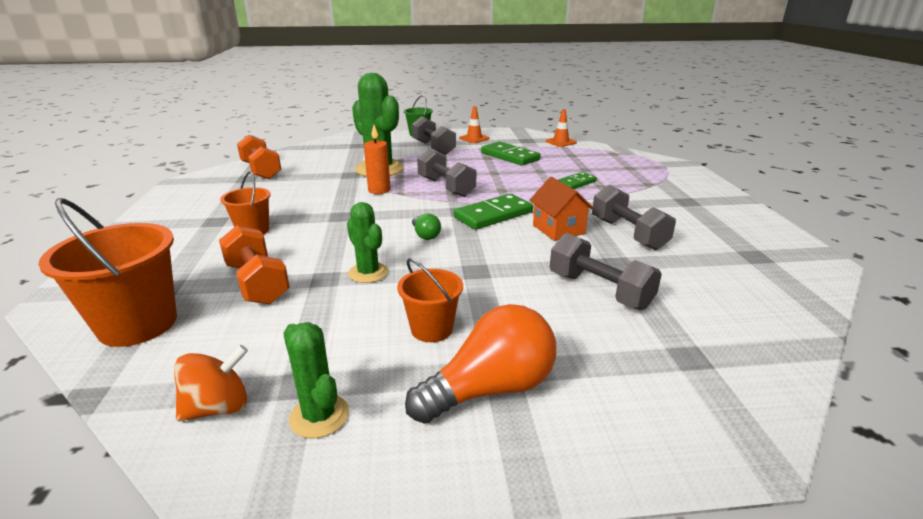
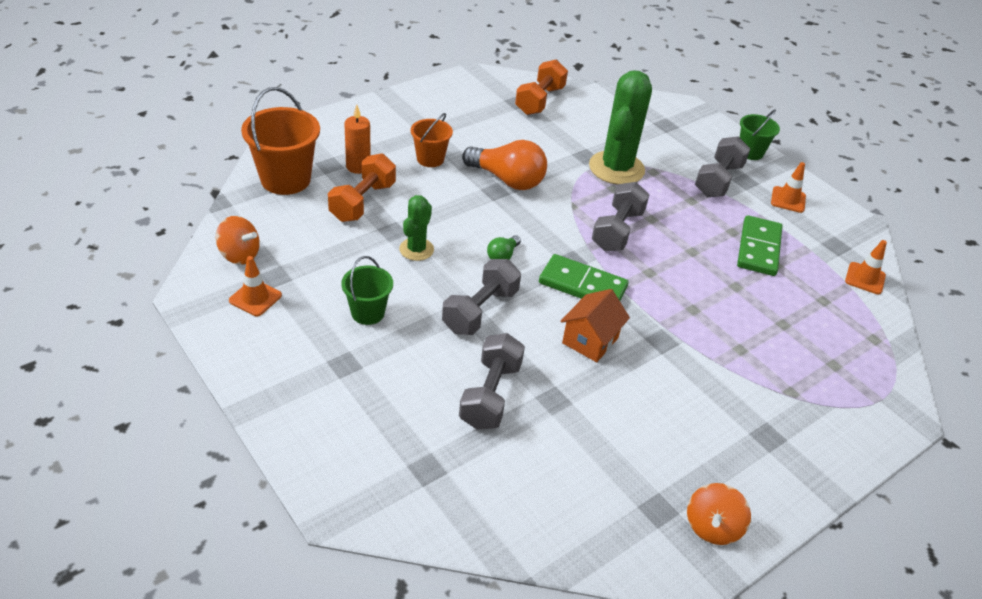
camera: 55 degrees right, 15 degrees up
green cactus [284,322,349,438] -> orange traffic cone [229,256,282,316]
orange candle [364,125,390,194] -> orange candle moved to [344,105,371,174]
orange bucket [397,258,463,342] -> green bucket [341,256,393,325]
orange light bulb [405,304,556,424] -> orange light bulb moved to [462,140,547,190]
green domino [558,172,597,189] -> none
grey dumbbell [592,185,676,250] -> grey dumbbell moved to [442,259,521,335]
none -> orange spinning top [687,483,751,545]

